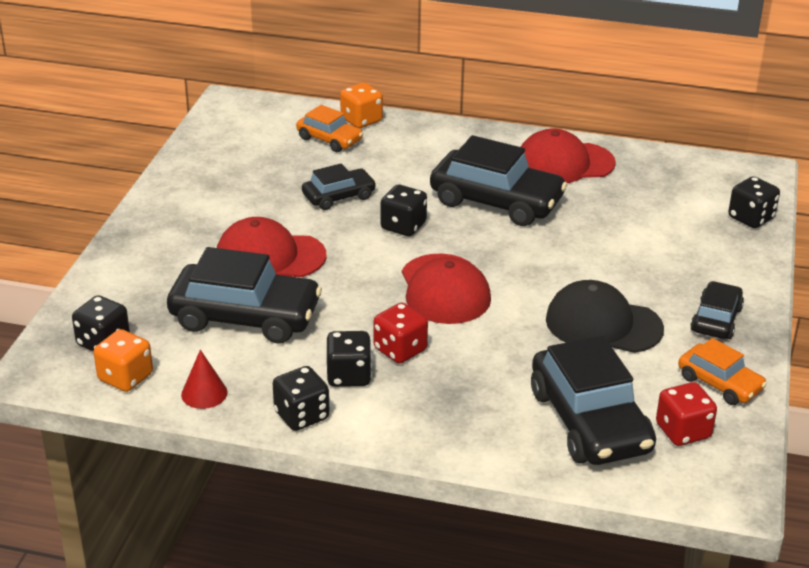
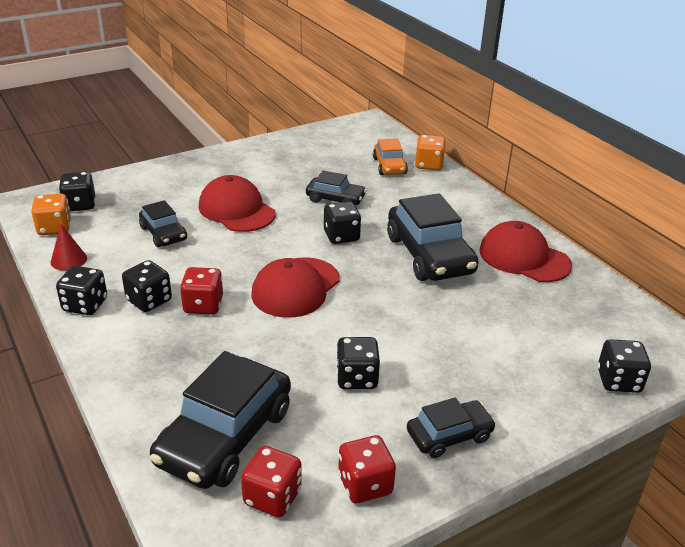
camera: 45 degrees right, 0 degrees up
black car [167,247,322,343] -> black car [139,200,187,247], size x0.55
black cap [546,280,664,353] -> black dice [336,337,380,389]
orange car [678,338,767,405] -> red dice [338,435,396,503]

